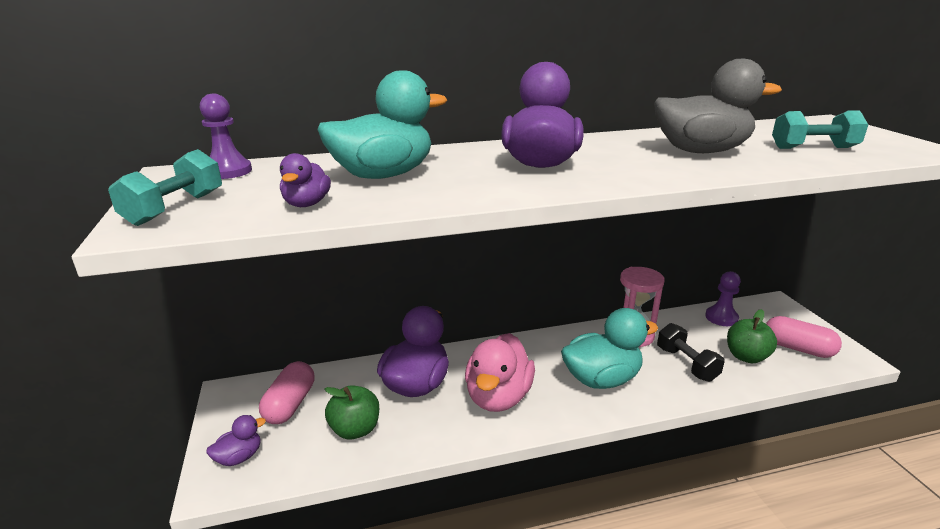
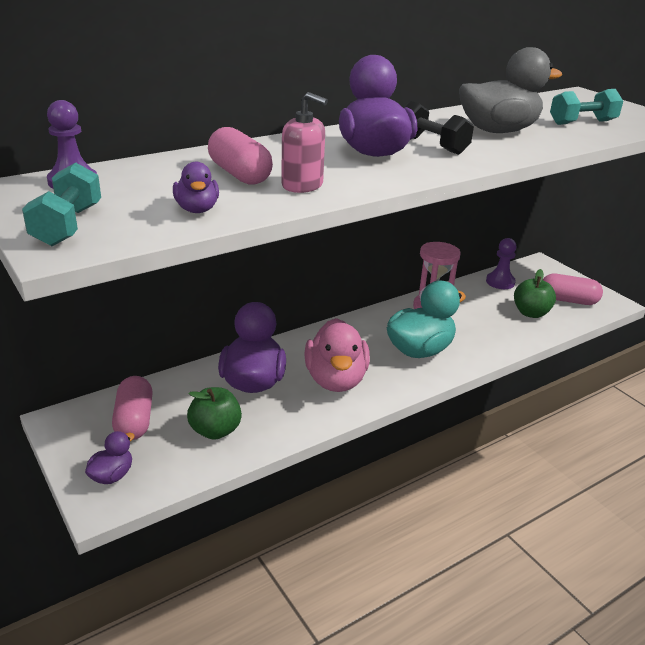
camera: 20 degrees left, 5 degrees up
turquoise duck [317,70,447,179] -> pink capsule [208,127,273,185]
black dumbbell [657,323,725,382] -> black dumbbell moved to [404,101,474,155]
none -> pink soap dispenser [281,92,328,193]

